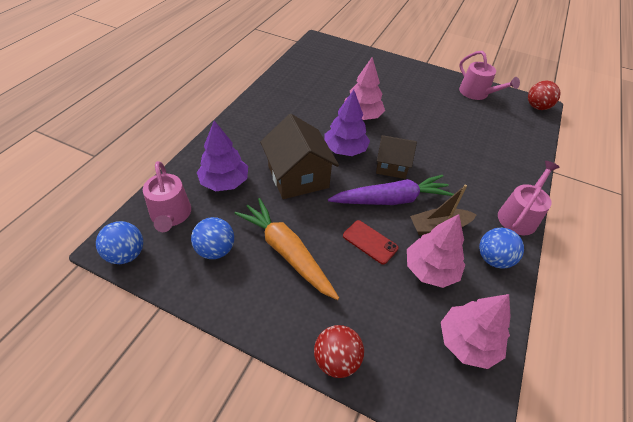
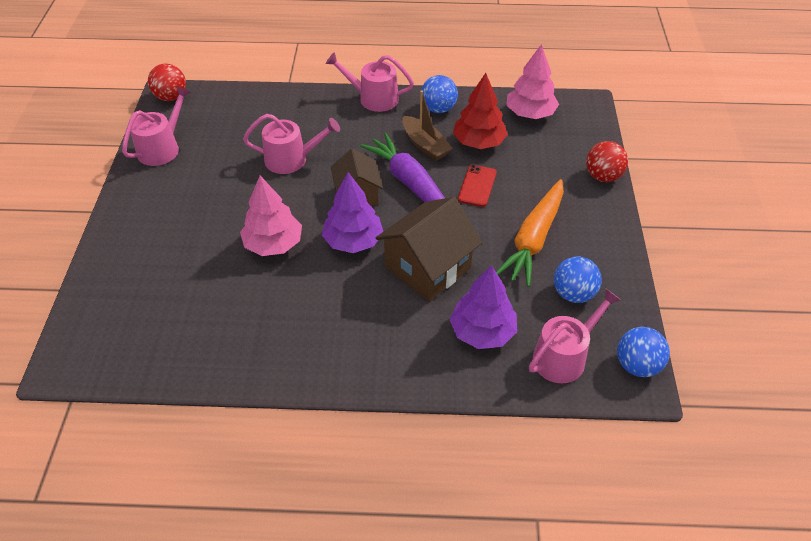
camera: 110 degrees left, 0 degrees up
pink tree [407,214,465,288] -> red tree [453,73,508,149]
none -> pink watering can [243,114,340,174]

